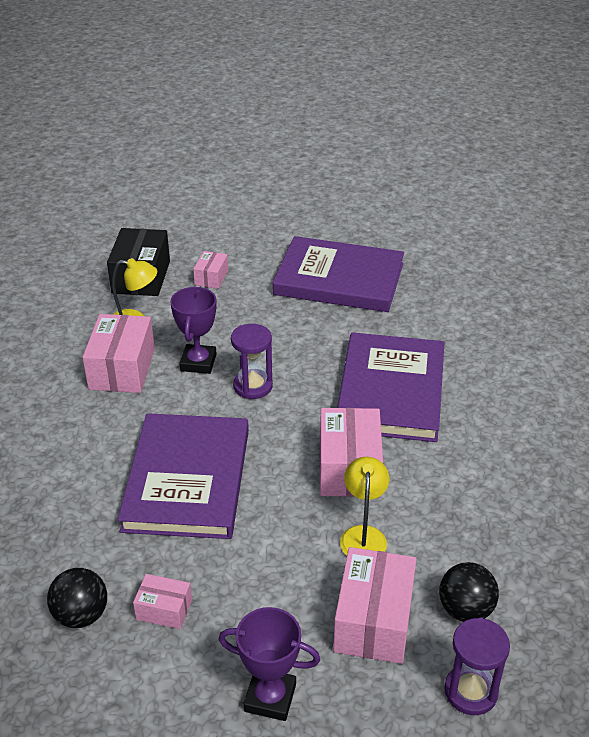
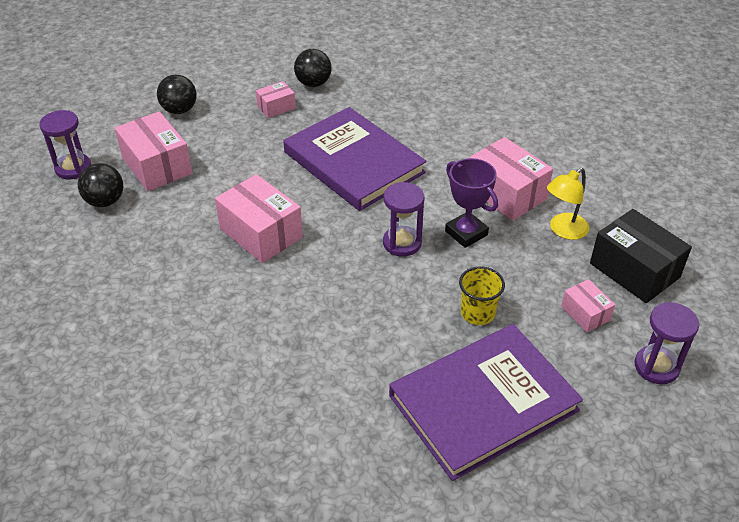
camera: 135 degrees right, 5 degrees up
purple trophy [219,607,320,721] -> black ball [157,74,197,114]
purple book [337,332,445,442] -> none
yellow lamp [340,457,389,556] -> none
none -> yellow cup [459,266,505,325]
none -> purple hourglass [635,302,699,384]

